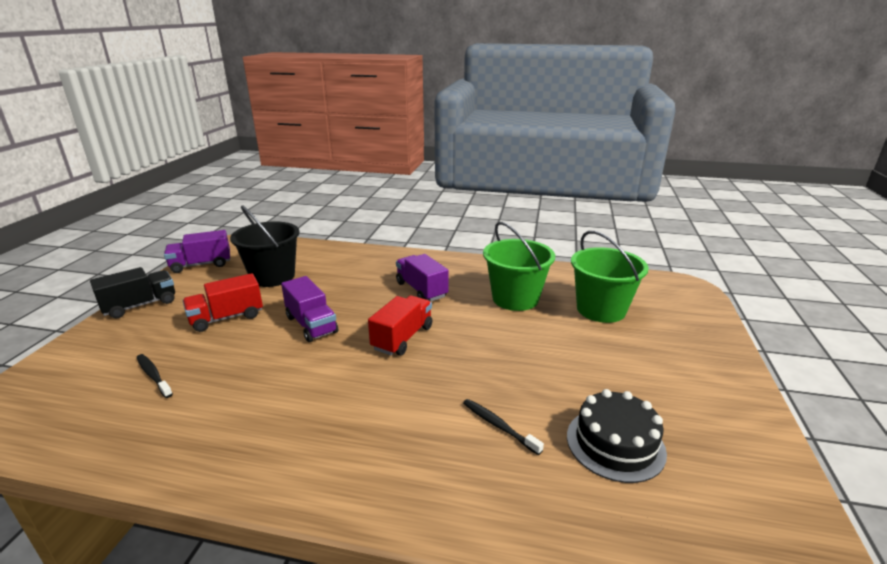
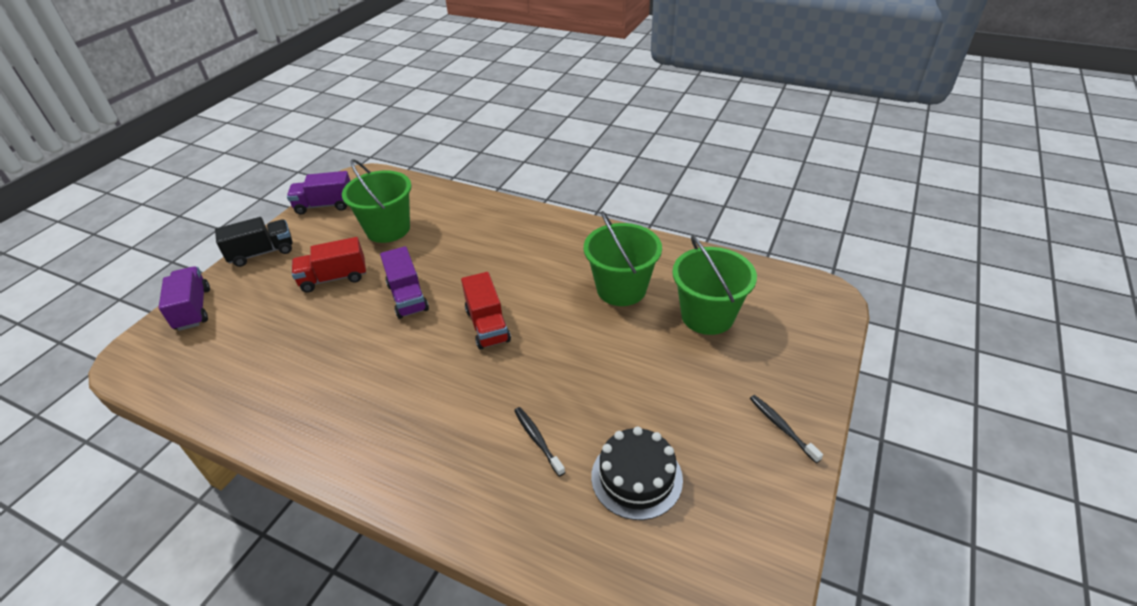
camera: 15 degrees right, 15 degrees up
black toothbrush [137,354,173,398] -> black toothbrush moved to [750,395,823,463]
black bucket [230,205,300,287] -> green bucket [342,159,411,243]
red truck [368,296,433,356] -> red truck turned 120 degrees clockwise [461,272,511,350]
purple truck [396,254,449,302] -> purple truck moved to [159,266,210,331]

